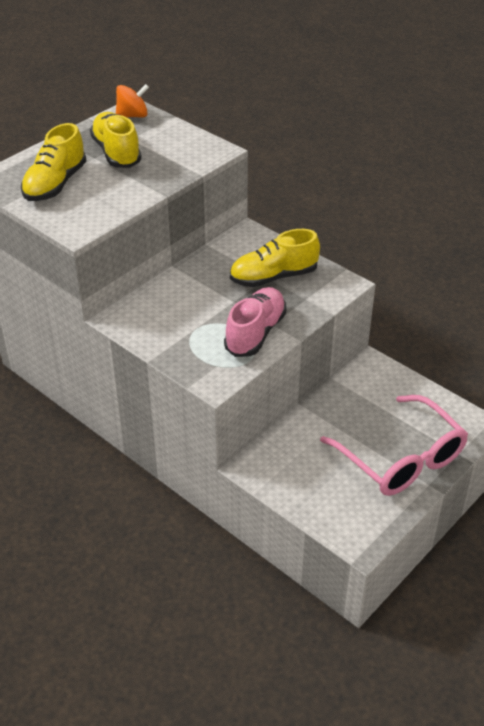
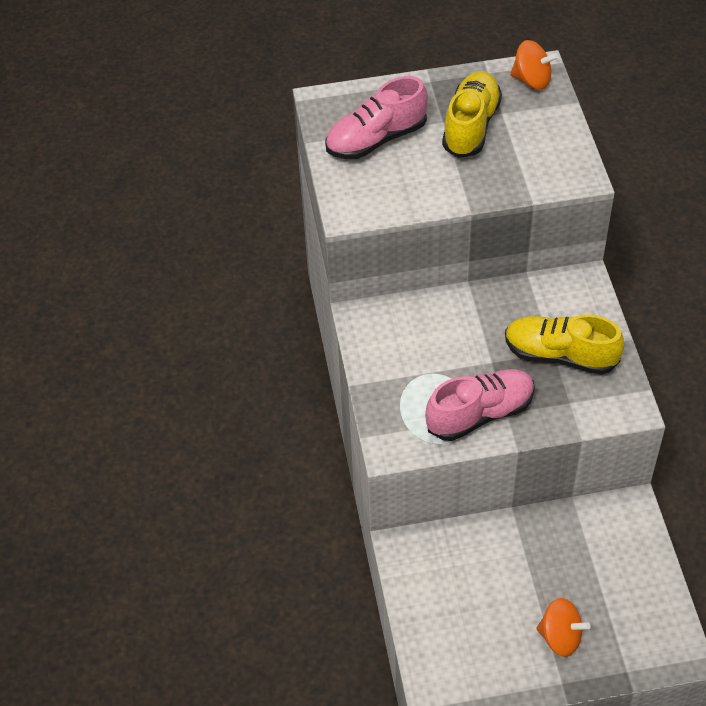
camera: 40 degrees right, 10 degrees up
yellow shoe [21,123,86,201] -> pink shoe [325,76,428,159]
pink glasses [320,395,468,496] -> orange spinning top [536,598,591,657]

